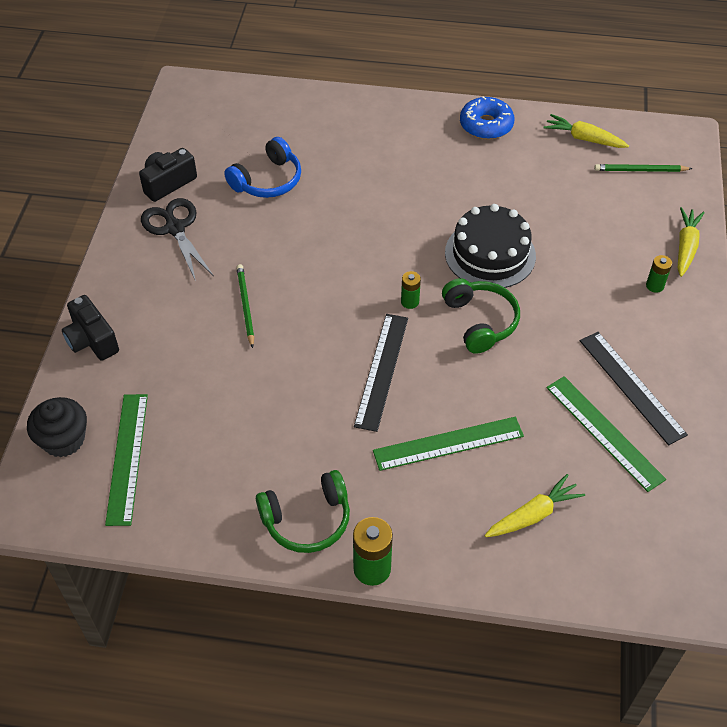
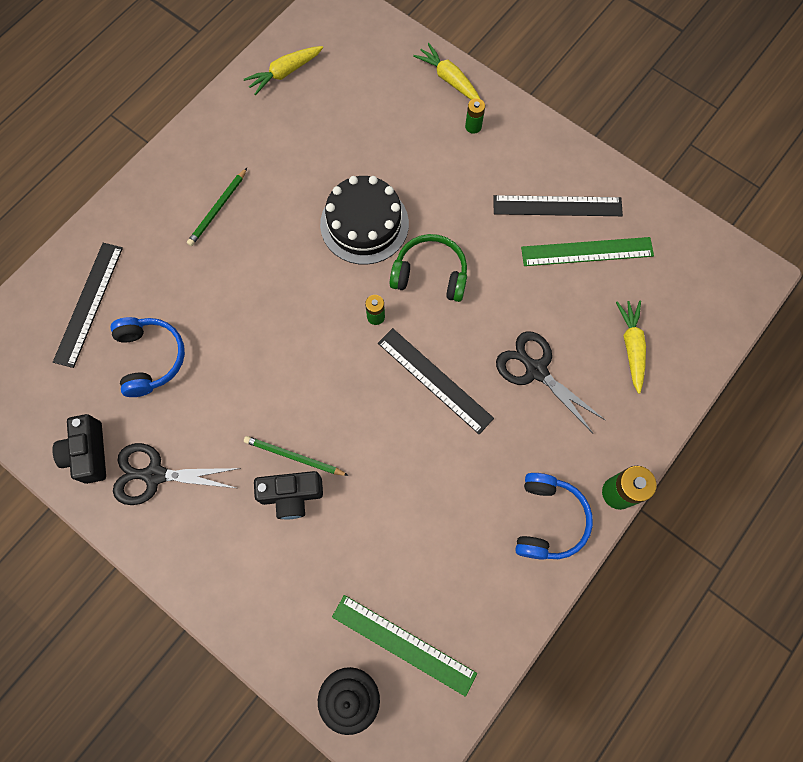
camera: 60 degrees left, 20 degrees up
black camera [62,295,119,361] -> black camera moved to [254,471,323,519]
green headphones [256,470,350,553] -> blue headphones [515,473,593,560]
green ruler [373,417,524,471] -> black scissors [496,331,606,433]
blue donut [460,96,514,139] -> none
green pencil [594,164,692,172] -> green pencil moved to [187,168,247,246]
none -> black ruler [53,243,123,368]

